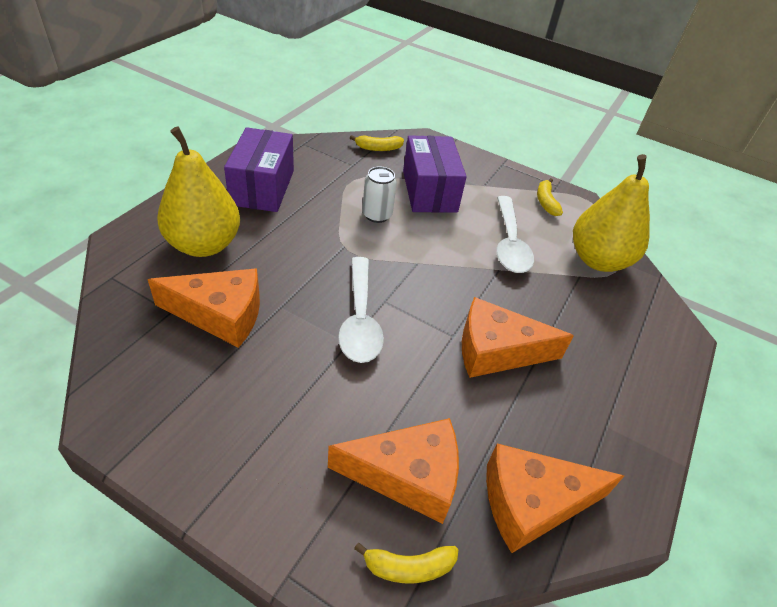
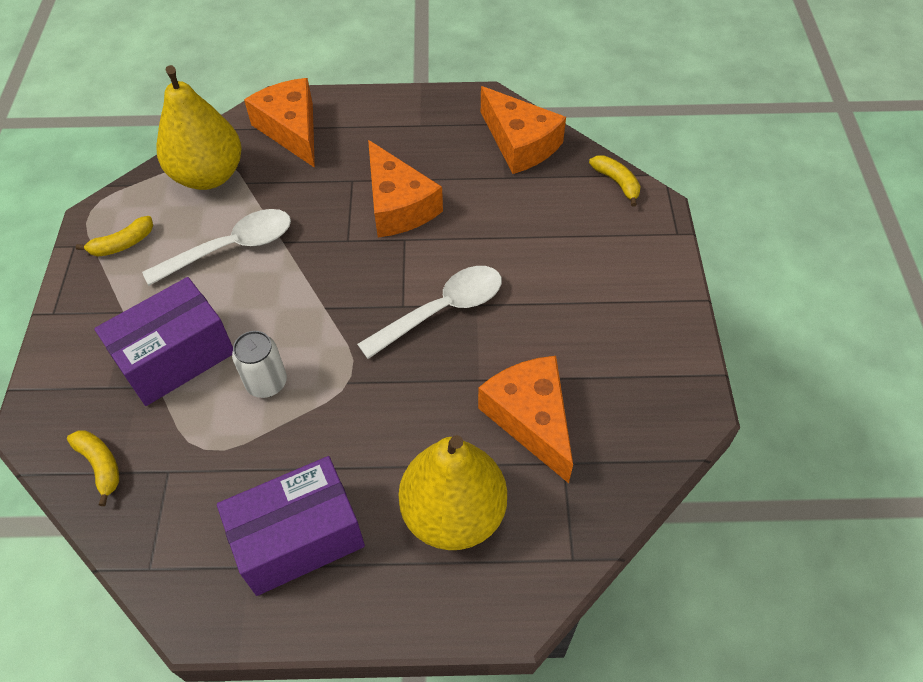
camera: 115 degrees left, 10 degrees up
orange cheese [328,418,459,524] -> orange cheese moved to [244,78,315,168]

